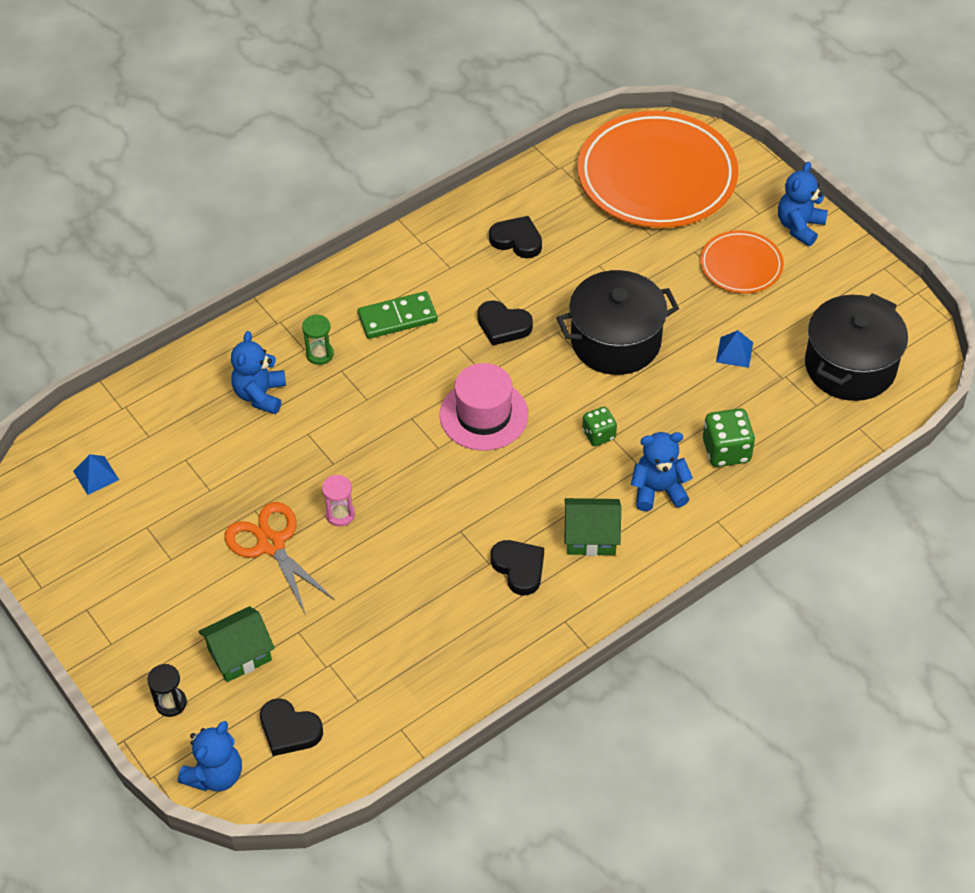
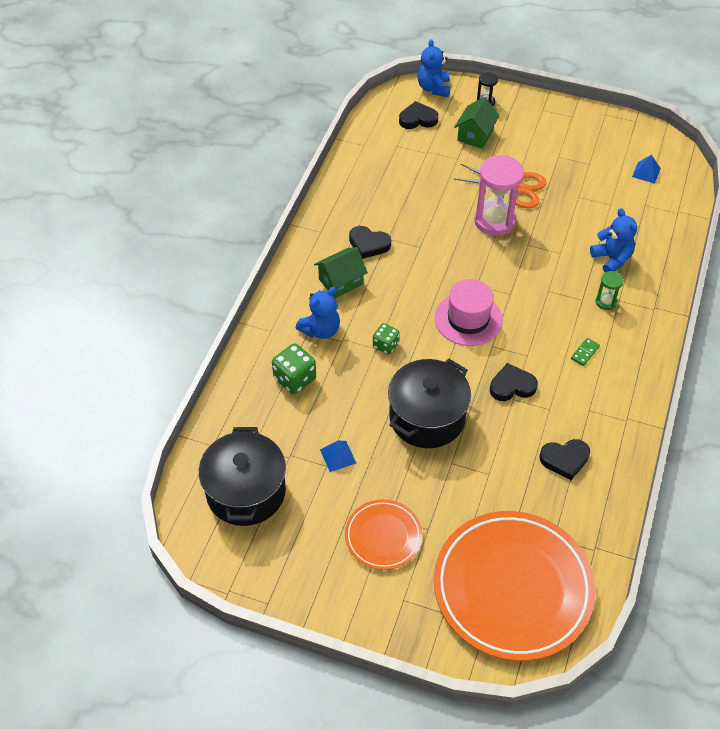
camera: 145 degrees right, 0 degrees up
pink hourglass [322,475,355,526] -> pink hourglass [474,155,524,236], size x2.07
green domino [358,291,438,339] -> green domino [571,338,600,366], size x0.52
blue teddy bear [778,162,828,246] -> none

